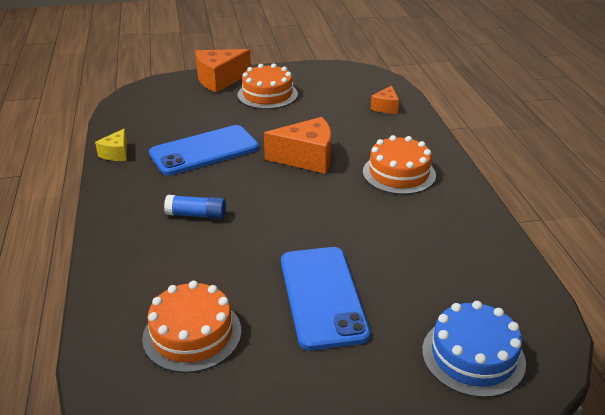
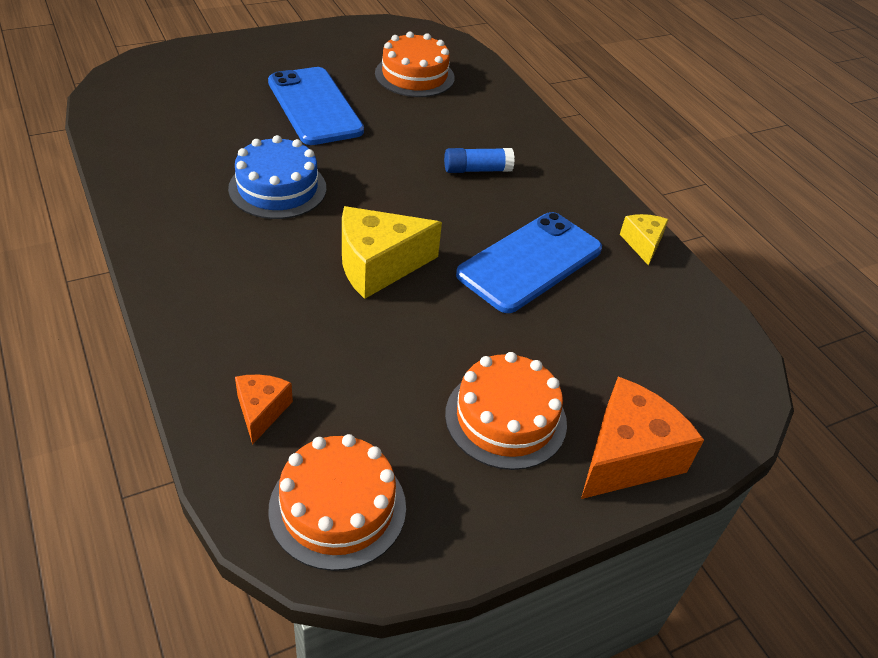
camera: 160 degrees right, 10 degrees up
orange cheese [264,117,331,174] -> yellow cheese [342,206,442,299]
orange cake [363,135,436,195] -> orange cake moved to [268,434,406,571]
blue cake [422,301,526,398] -> blue cake moved to [228,135,326,219]

